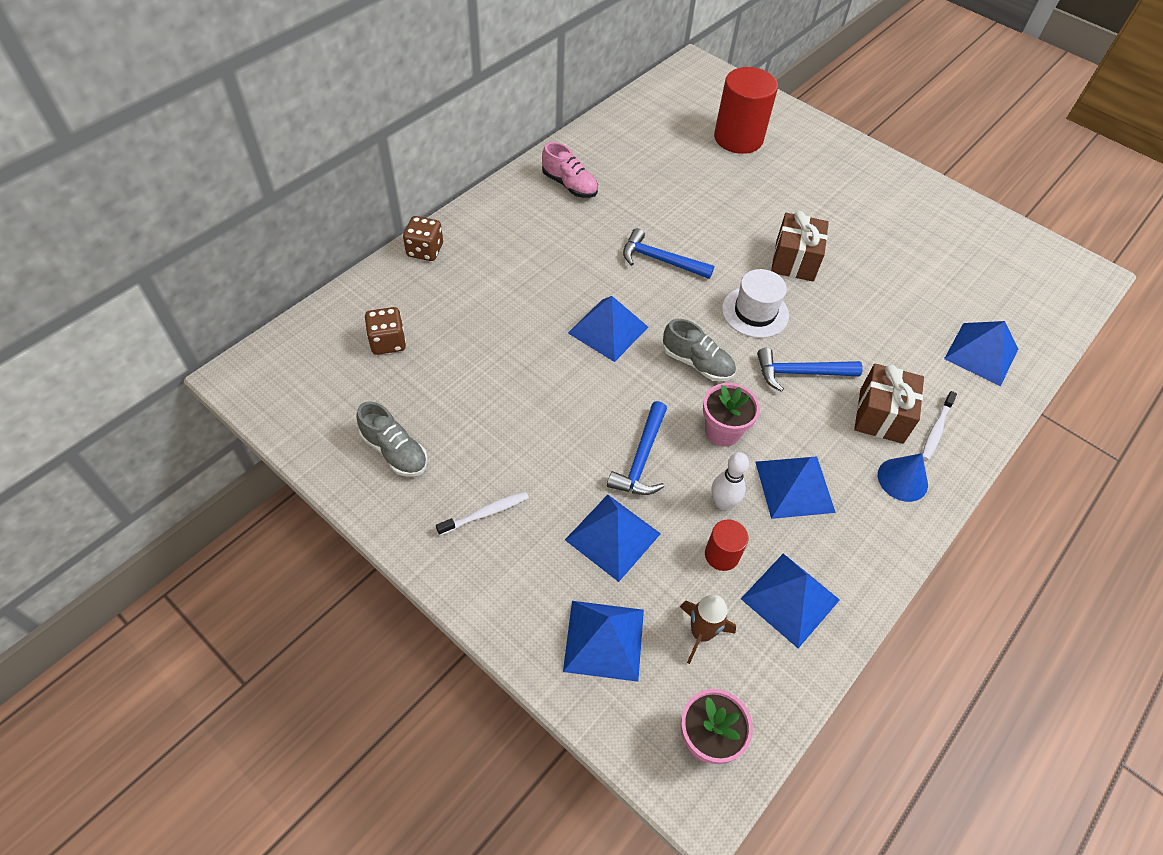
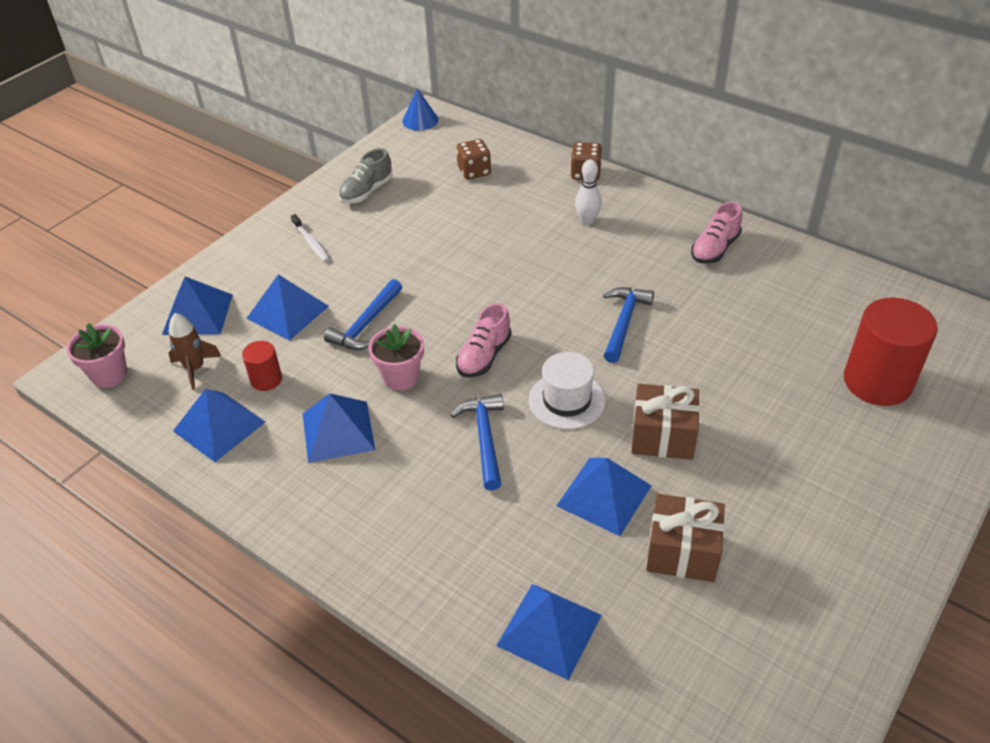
camera: 90 degrees right, 10 degrees down
blue pyramid [568,296,648,362] -> blue pyramid moved to [556,458,651,536]
blue hammer [607,401,667,495] -> blue hammer turned 75 degrees counterclockwise [324,279,402,350]
grey shoe [663,319,736,381] -> pink shoe [456,303,512,378]
white bowling pin [712,452,749,510] -> white bowling pin moved to [575,159,602,225]
brown gift [854,363,924,444] -> brown gift moved to [646,494,725,582]
blue cone [878,453,928,502] -> blue cone moved to [402,88,438,131]
white toothbrush [922,391,957,461] -> none

